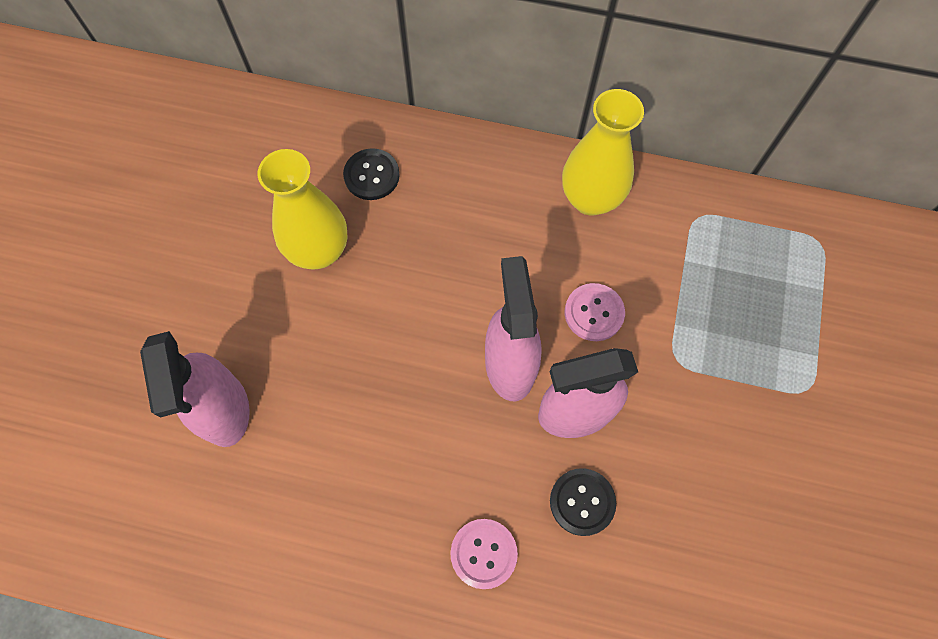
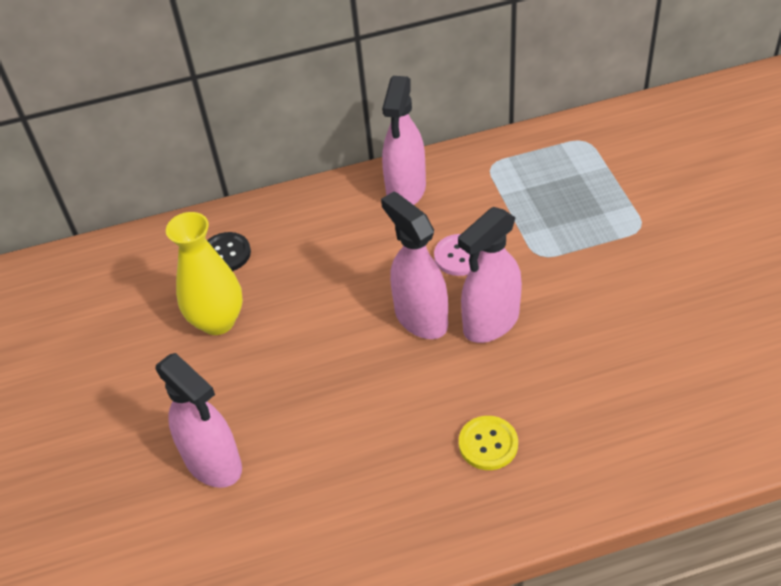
camera: 25 degrees left, 20 degrees down
pink button [450,519,518,589] -> yellow button [459,416,518,470]
black button [550,468,616,536] -> none
yellow vase [562,89,644,215] -> pink spray bottle [382,76,426,205]

